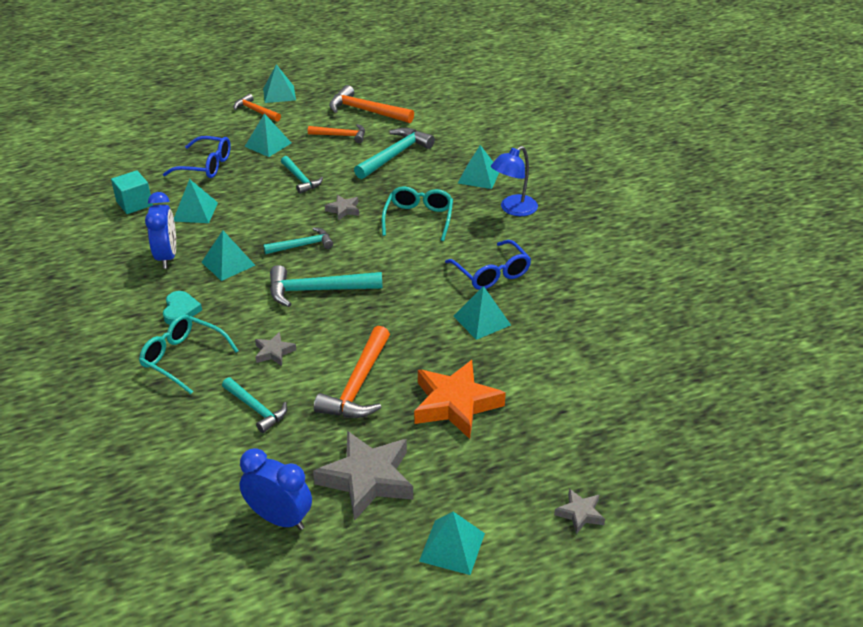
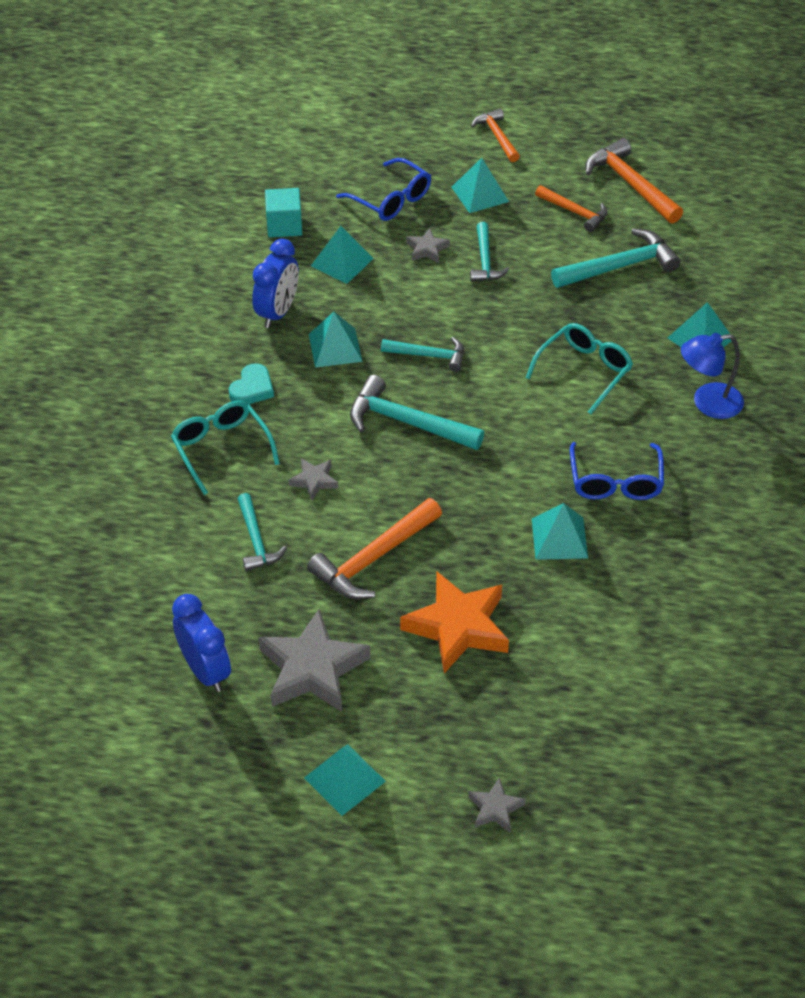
camera: 30 degrees right, 10 degrees up
turquoise pyramid [263,64,296,103] -> none
grey star [325,195,359,221] -> grey star moved to [406,228,450,263]

